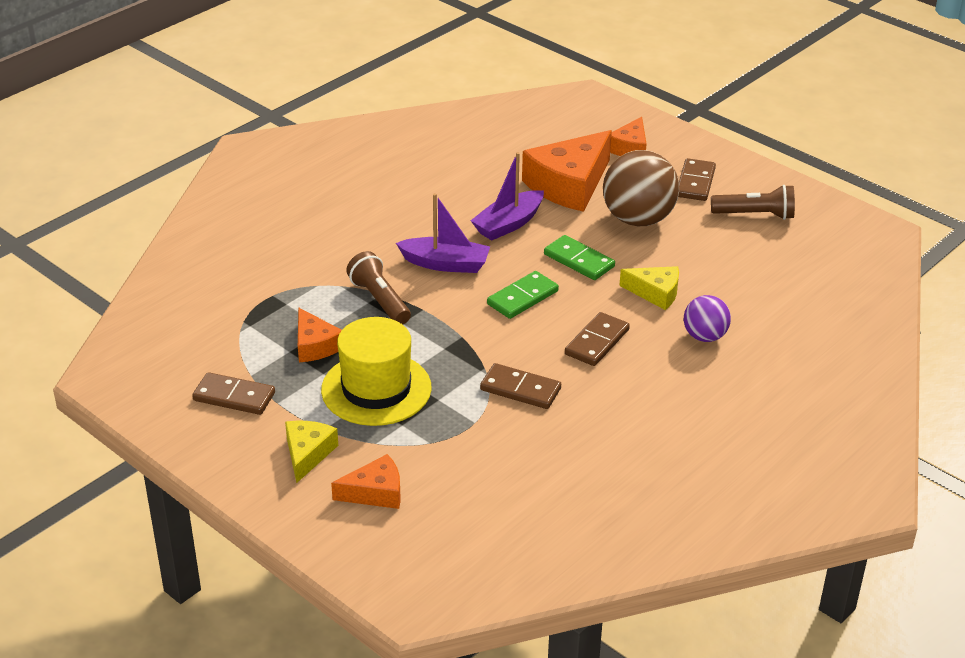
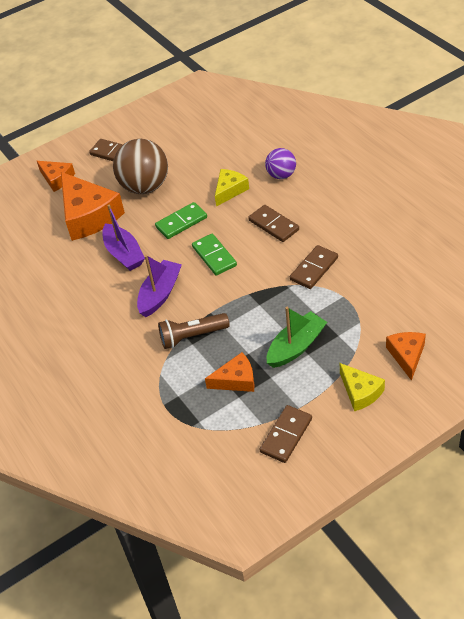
camera: 70 degrees left, 10 degrees up
yellow cheese [285,421,338,483] -> yellow cheese turned 150 degrees counterclockwise [340,363,385,411]
yellow hat [321,317,432,426] -> green boat [267,307,327,368]
brown flashlight [711,185,795,220] -> none

